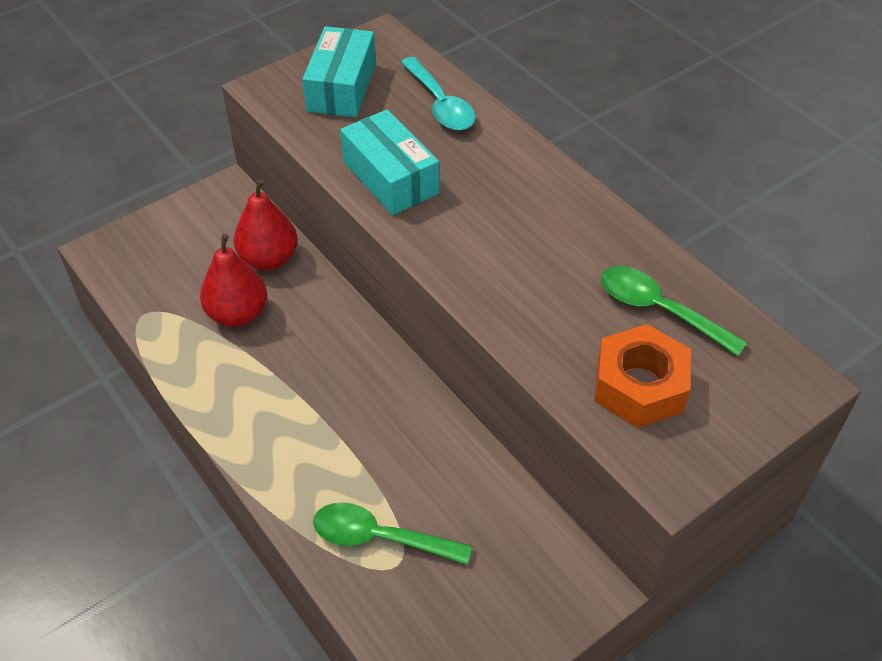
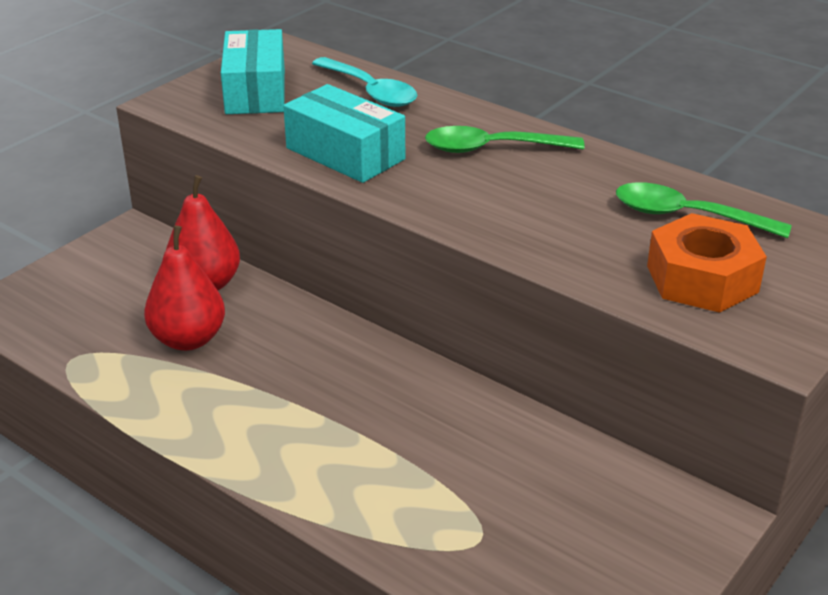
camera: 15 degrees left, 15 degrees down
green spoon [313,502,472,565] -> green spoon moved to [425,126,585,153]

